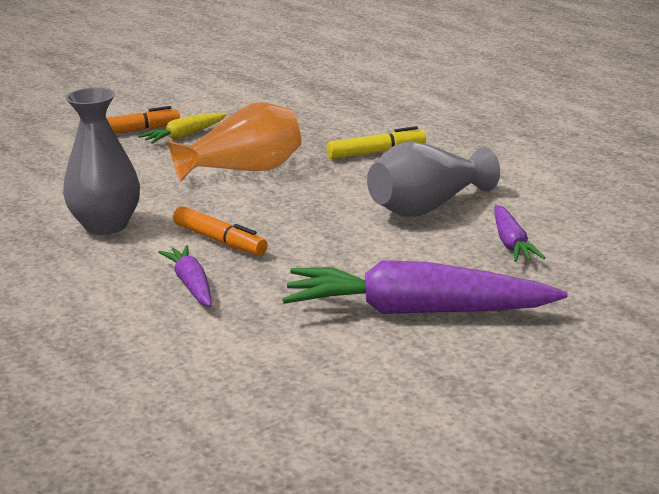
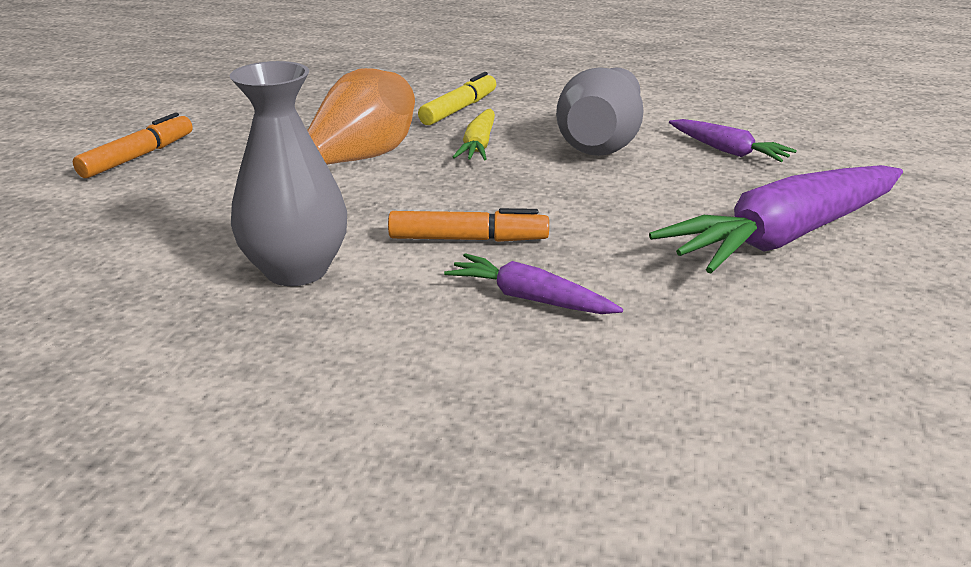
camera: 40 degrees left, 5 degrees up
yellow carrot [138,113,227,144] -> yellow carrot moved to [453,109,495,160]

